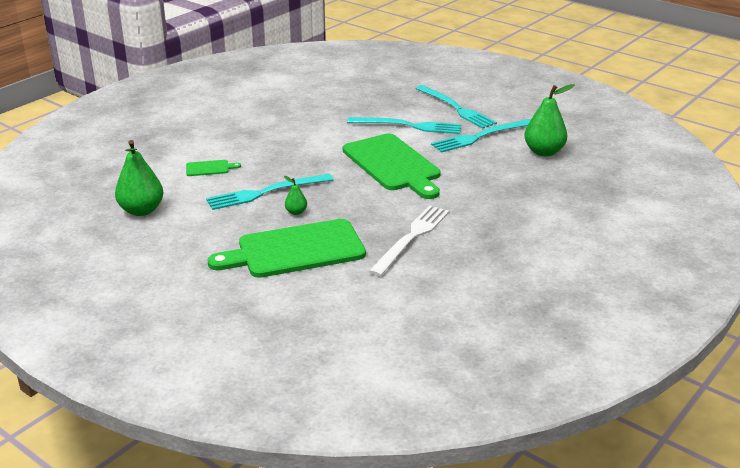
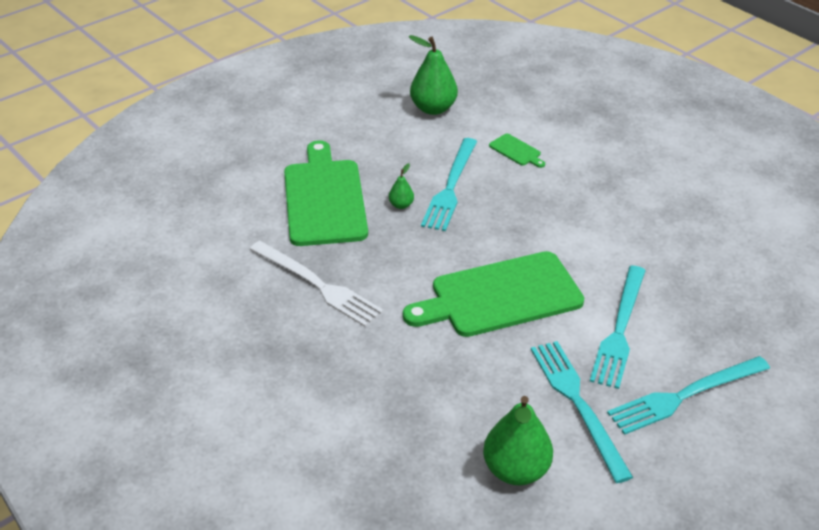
camera: 100 degrees right, 10 degrees up
green cutting board [186,160,241,176] -> green cutting board turned 45 degrees counterclockwise [489,134,545,168]
turquoise fork [206,174,333,210] -> turquoise fork turned 150 degrees counterclockwise [421,138,477,231]

